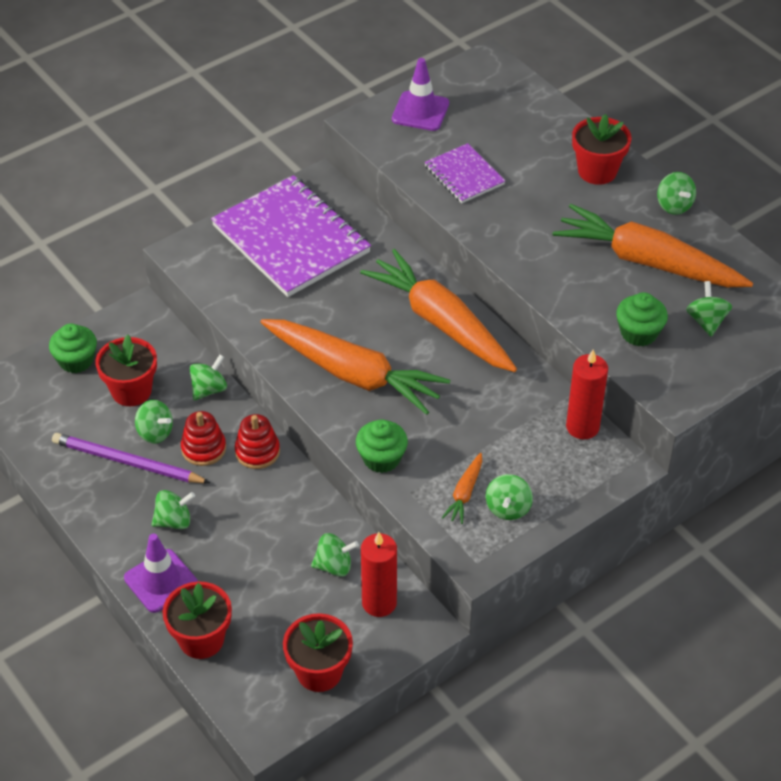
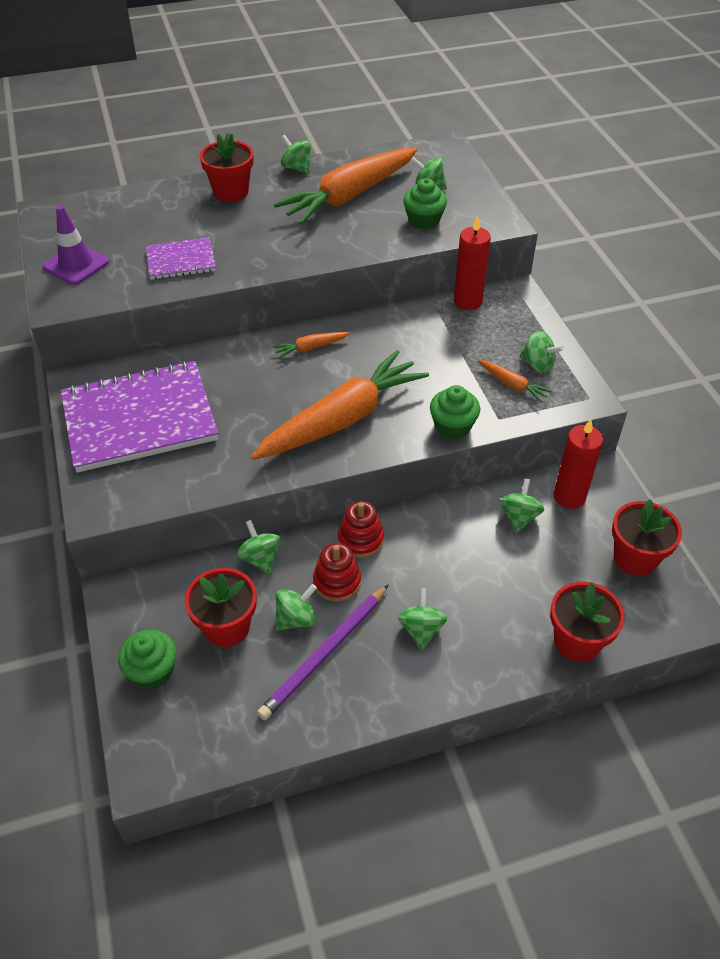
camera: 70 degrees left, 0 degrees up
purple traffic cone [124,534,198,613] -> none
orange carrot [360,249,517,372] -> orange carrot [272,332,350,359], size x0.42
green spinning top [657,172,696,215] -> green spinning top turned 135 degrees counterclockwise [281,135,311,174]

